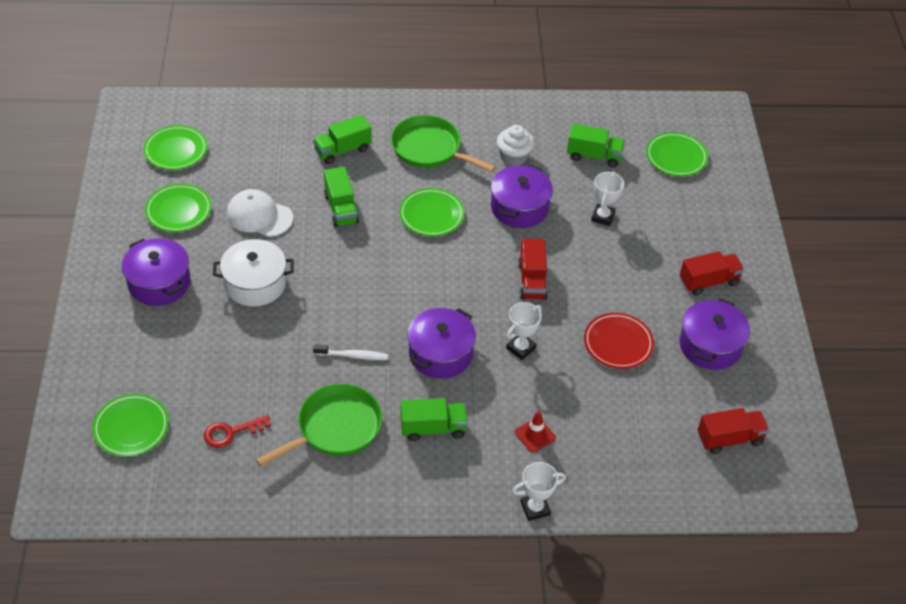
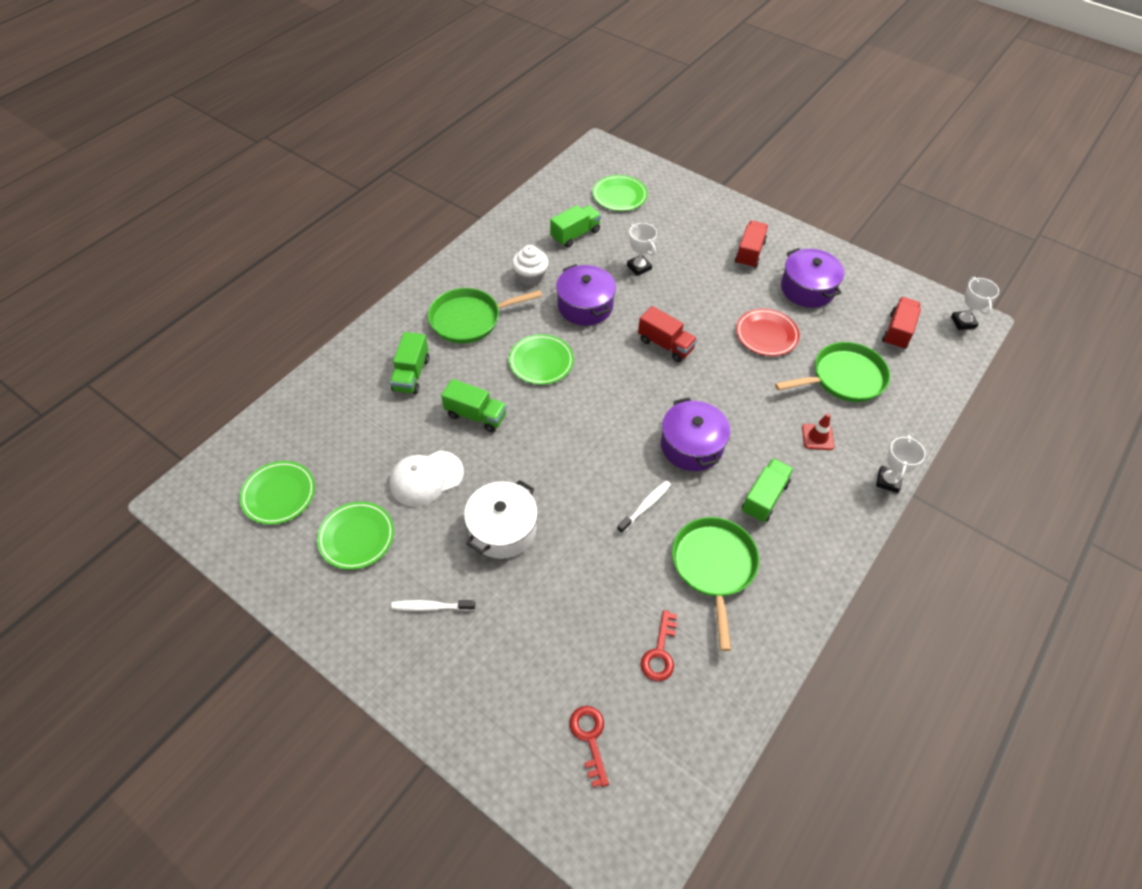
camera: 50 degrees left, 5 degrees up
green plate [92,394,169,457] -> red key [569,706,609,788]
purple pot [122,238,190,306] -> white toothbrush [391,600,475,611]
white trophy [506,302,542,360] -> white trophy moved to [951,277,999,330]
none -> green pan [775,342,890,402]

